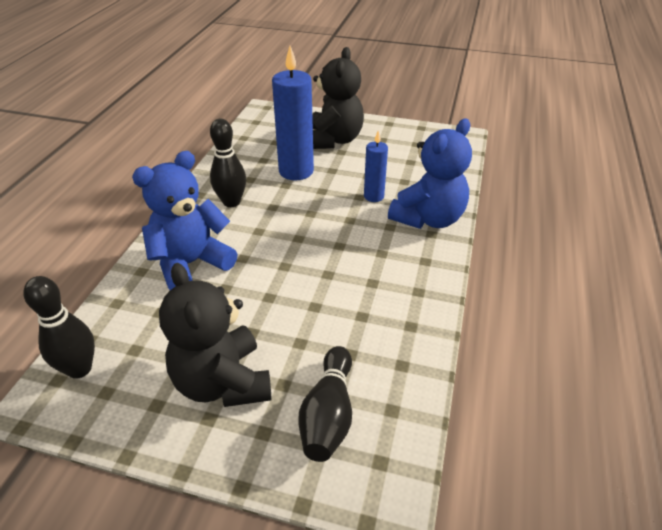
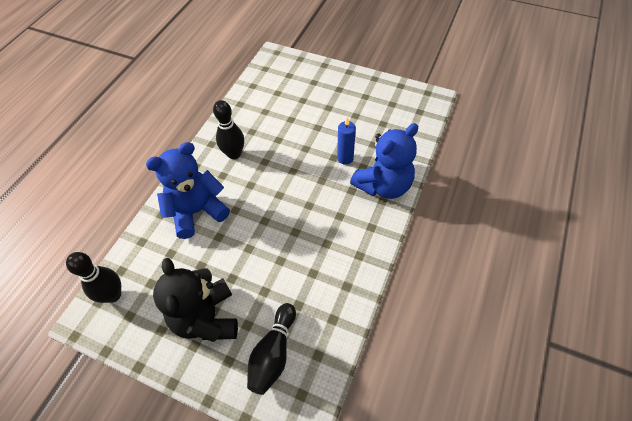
camera: 10 degrees right, 15 degrees up
blue candle [272,46,314,180] -> none
black teddy bear [312,47,364,149] -> none

